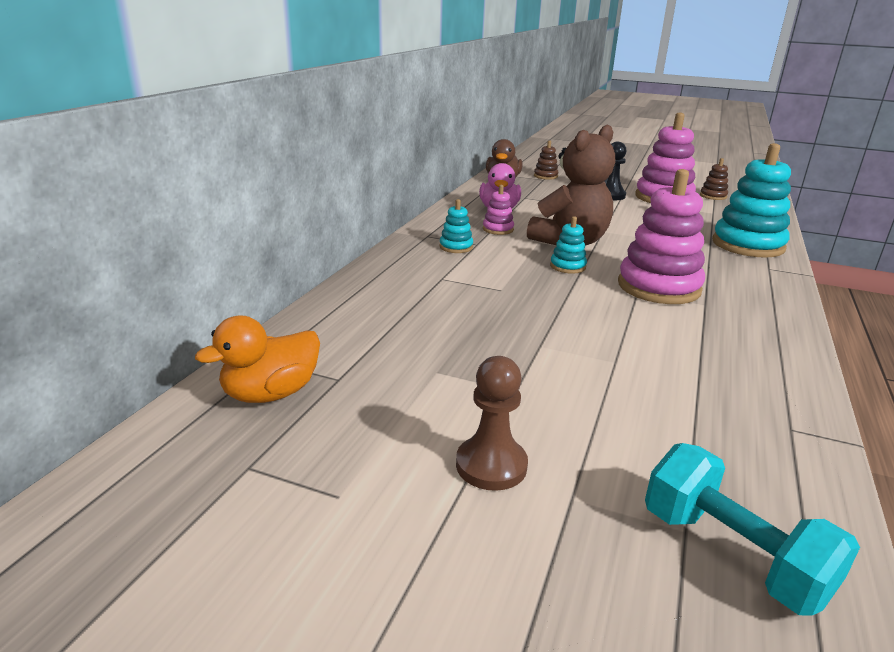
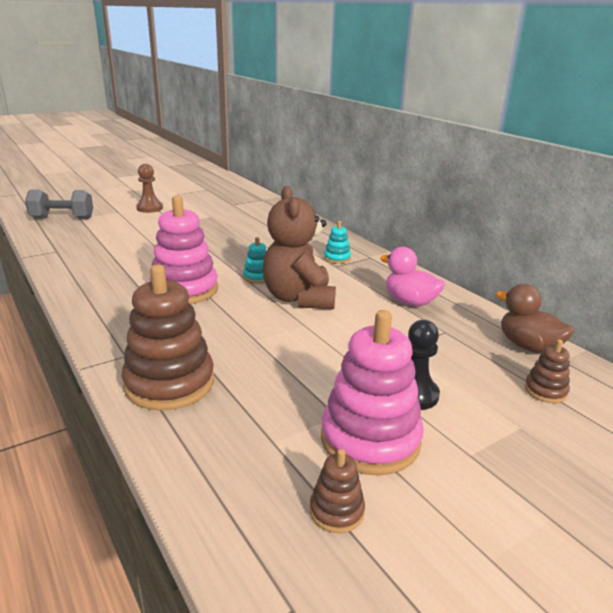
camera: 125 degrees right, 0 degrees up
orange duck [195,316,320,403] -> none
pink stacking toy [483,185,514,235] -> none
turquoise dumbbell [645,443,860,616] -> grey dumbbell [25,190,93,219]
turquoise stacking toy [712,143,791,258] -> brown stacking toy [122,264,214,411]

